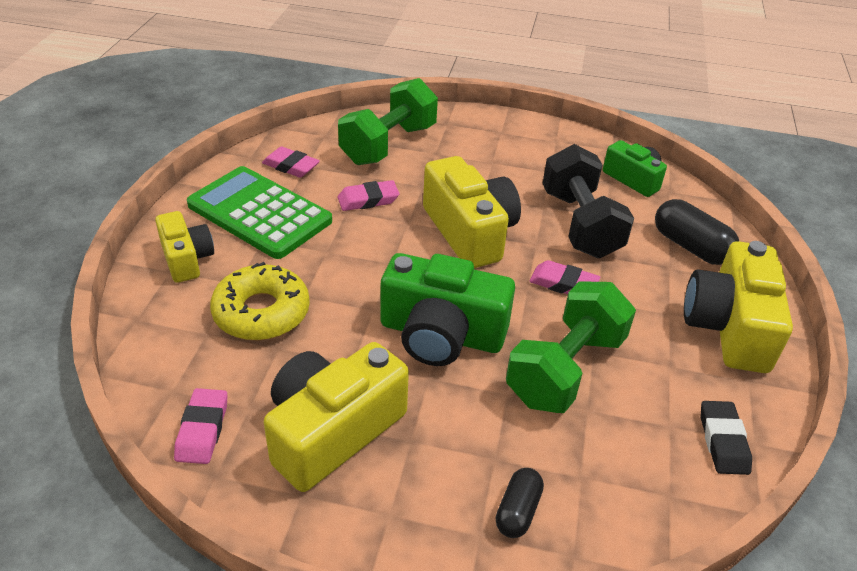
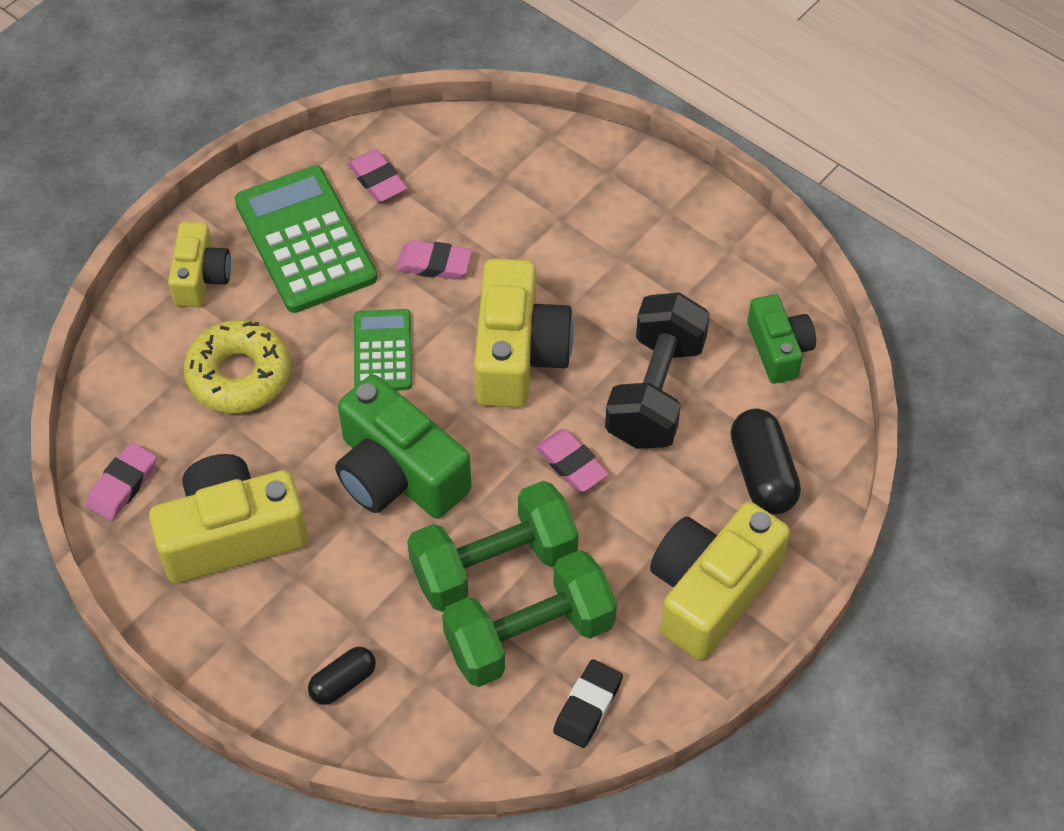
camera: 30 degrees right, 15 degrees up
green dumbbell [338,78,438,165] -> green dumbbell moved to [442,550,617,687]
none -> green calculator [354,309,412,390]

